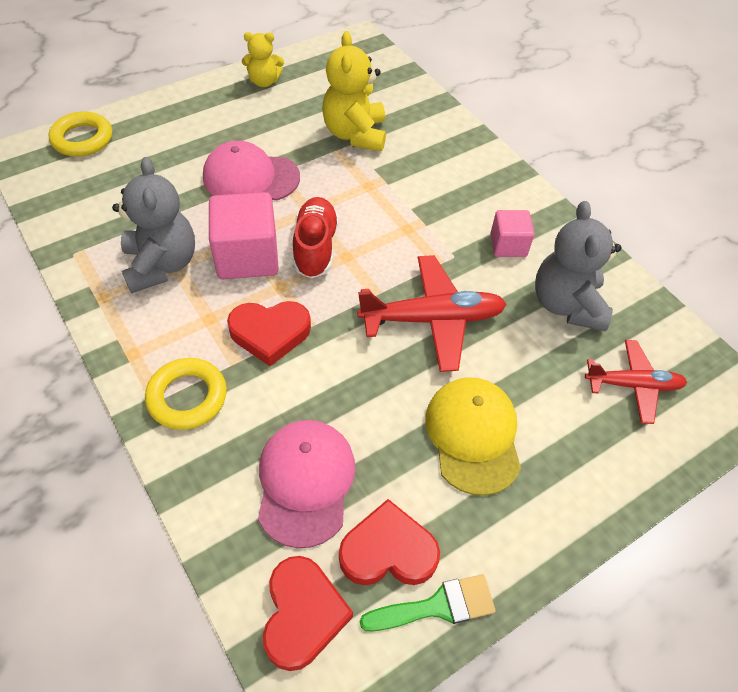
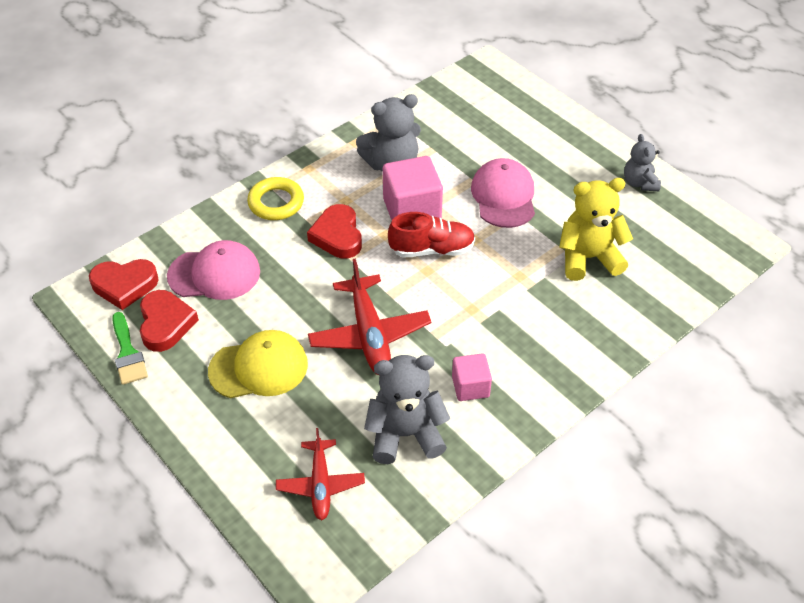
camera: 85 degrees right, 5 degrees down
yellow ring [48,111,112,157] -> none
yellow teddy bear [242,32,284,87] -> grey teddy bear [624,134,661,191]

